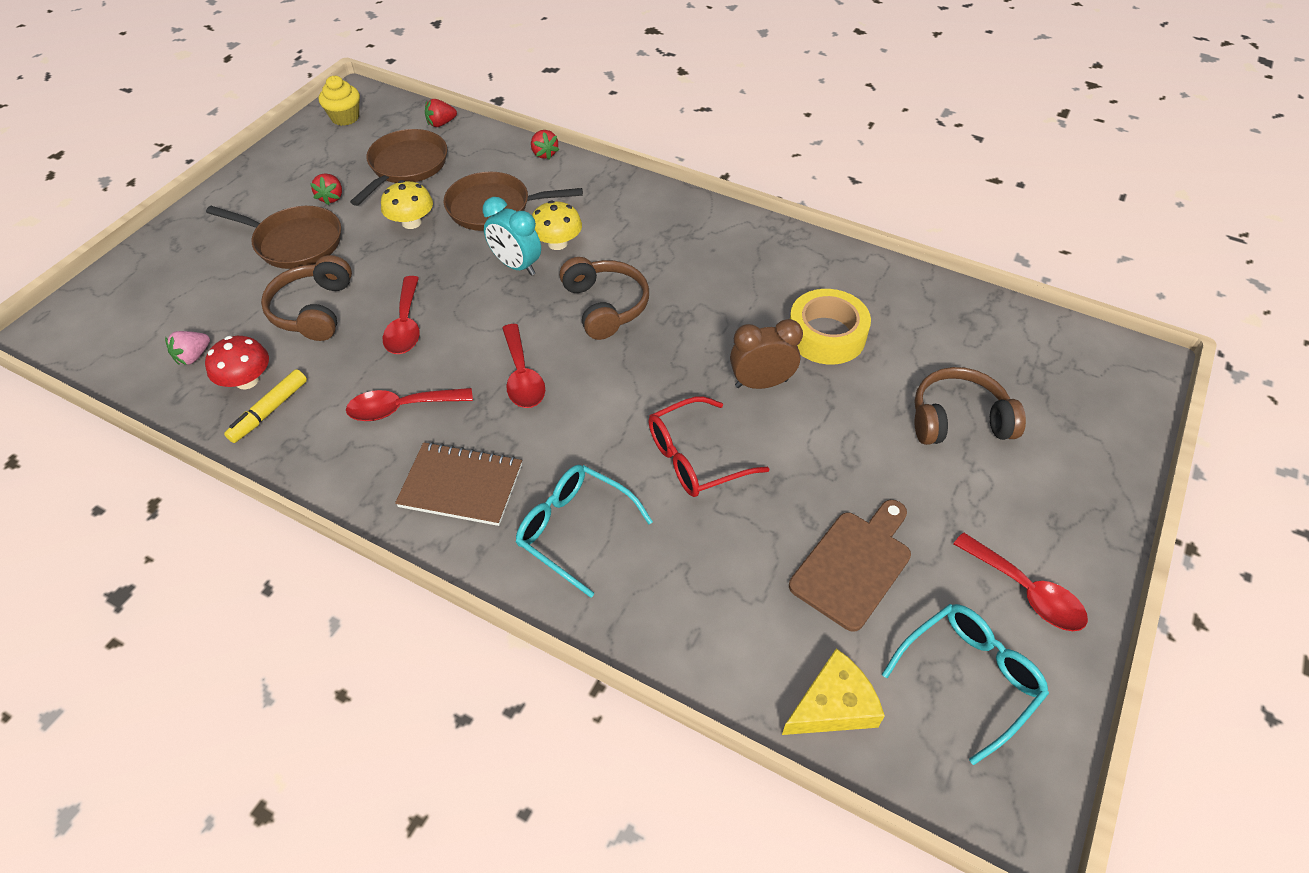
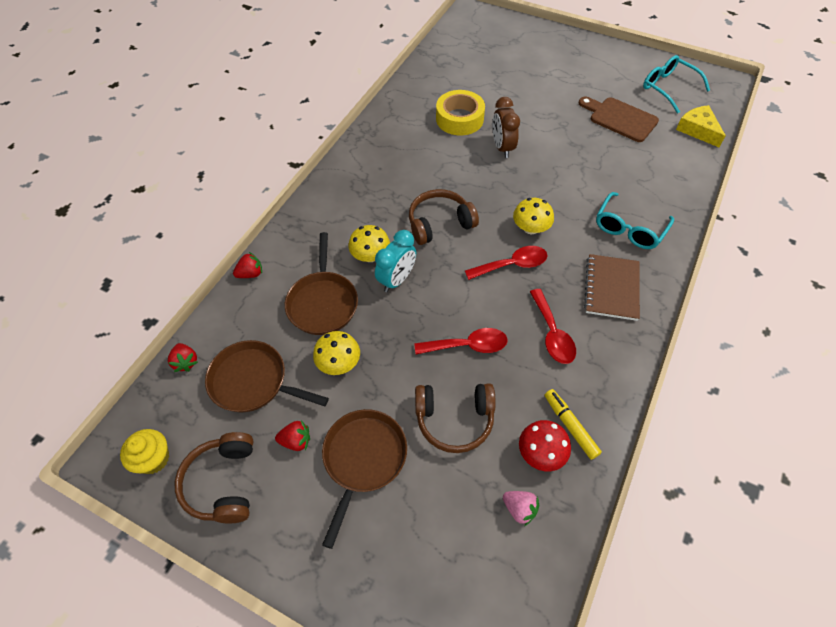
camera: 90 degrees left, 5 degrees up
yellow marker [224,369,307,443] -> yellow marker turned 150 degrees counterclockwise [544,389,602,460]
red glasses [648,396,769,497] -> none
brown headphones [914,367,1026,445] -> brown headphones moved to [175,432,253,524]
red spoon [953,532,1088,631] -> none
none -> yellow mushroom [513,198,554,234]

